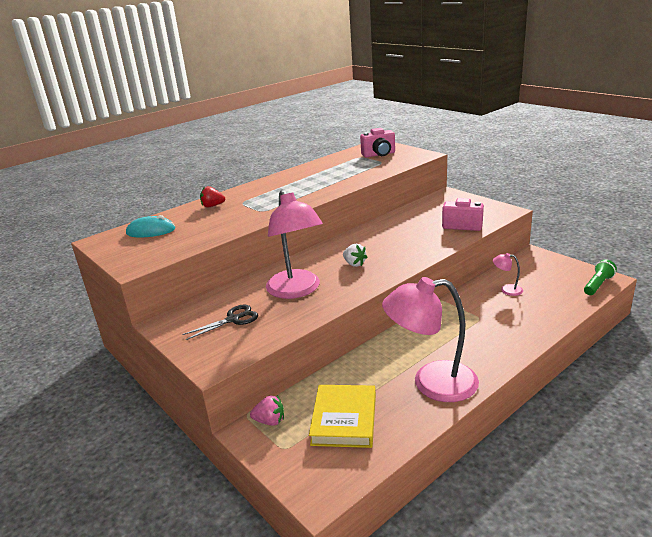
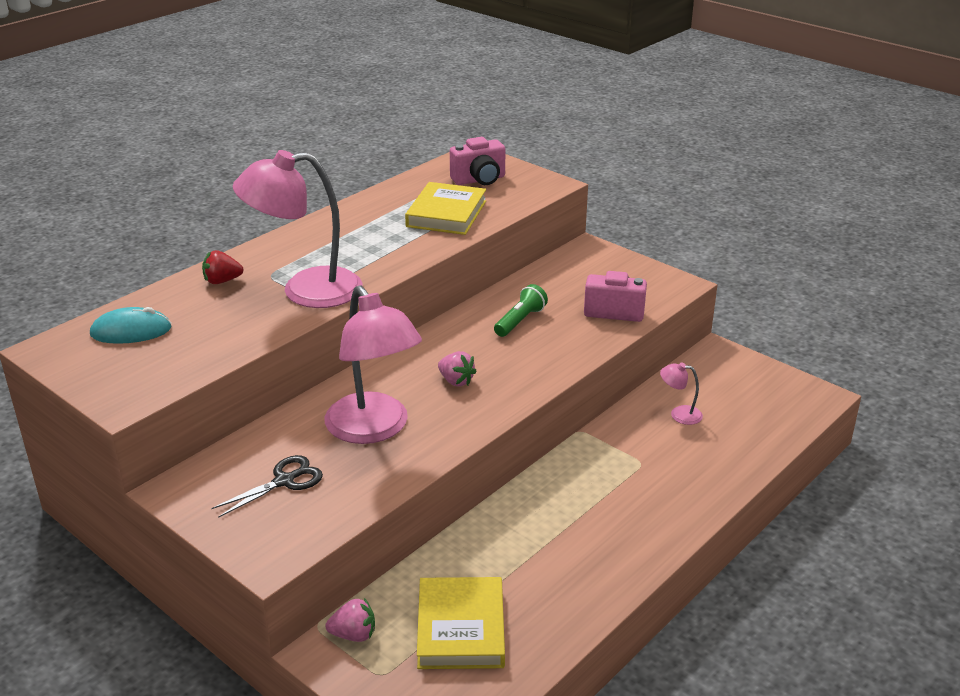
camera: 10 degrees left, 5 degrees up
white strawberry [343,244,368,267] -> pink strawberry [438,351,477,386]
pink lamp [382,277,479,402] -> pink lamp moved to [233,150,363,308]
green flashlight [584,259,617,295] -> green flashlight moved to [494,284,548,337]
none -> yellow book [405,182,486,235]

